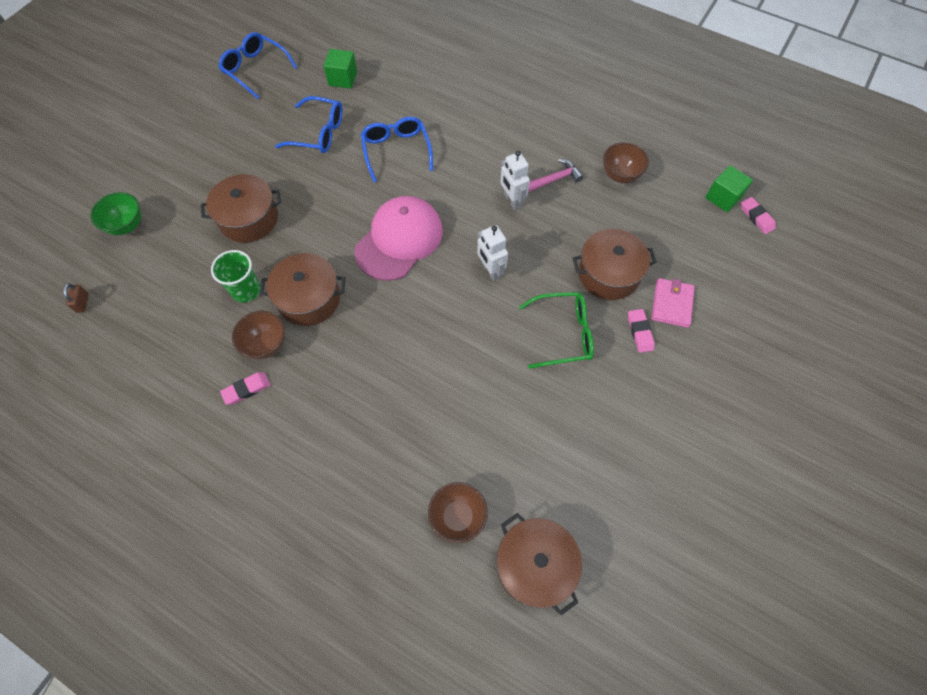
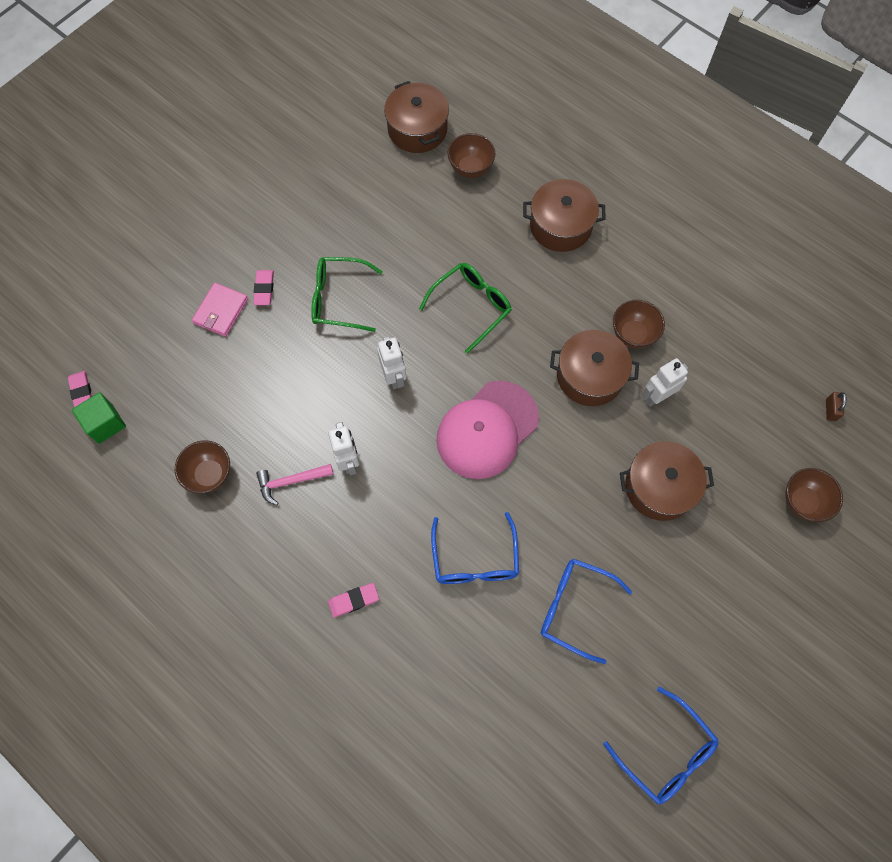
camera: 170 degrees left, 5 degrees up
green bowl [90,192,141,235] -> brown bowl [785,468,843,522]
green cup [211,250,261,303] -> white robot [641,358,688,407]
pink eraser [220,372,271,405] -> pink eraser moved to [328,583,379,618]
green cube [324,49,357,88] -> none
brown pot [573,229,657,300] -> brown pot moved to [523,179,606,252]
none -> green glasses [419,263,512,354]

